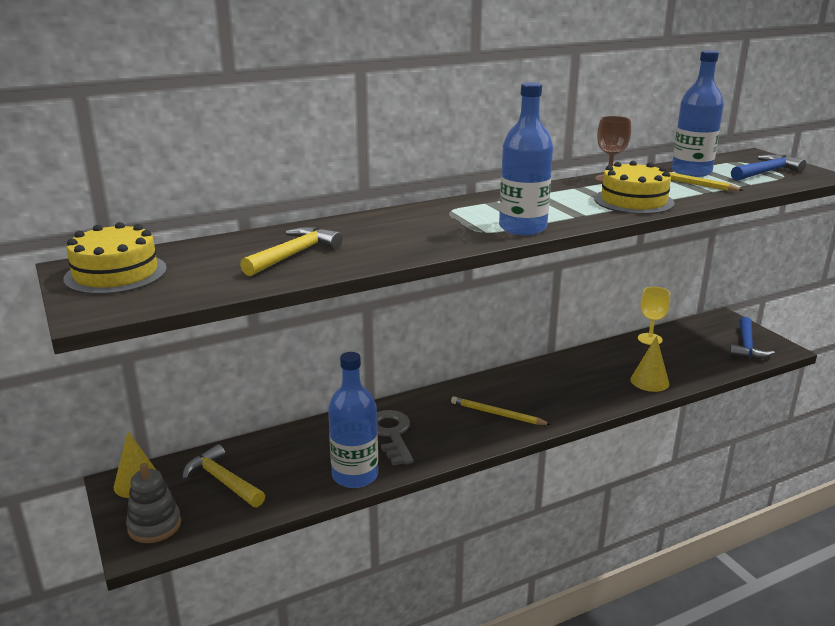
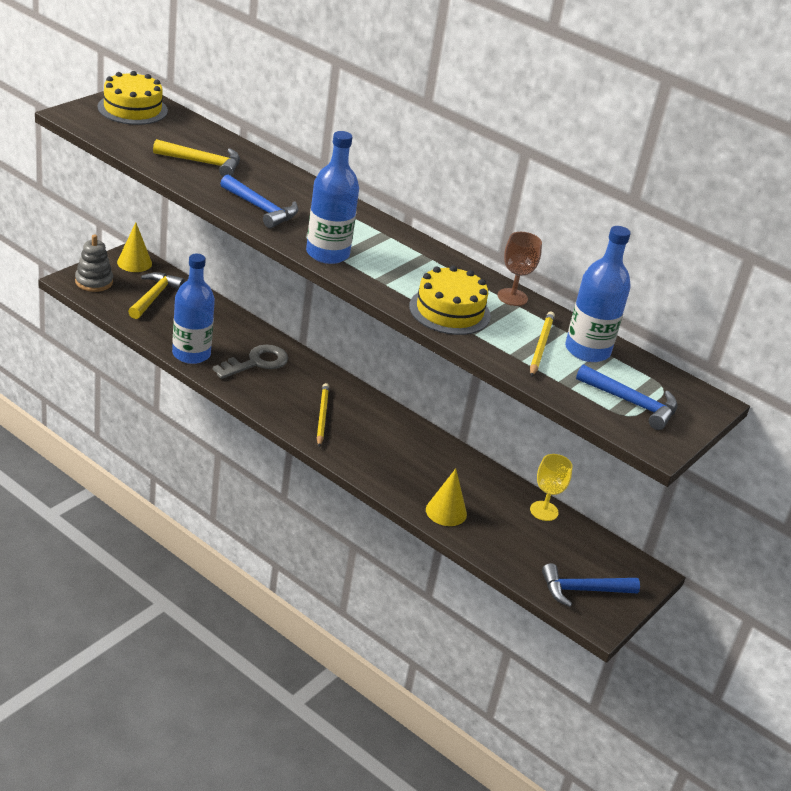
camera: 60 degrees right, 10 degrees up
none -> blue hammer [220,175,298,228]

